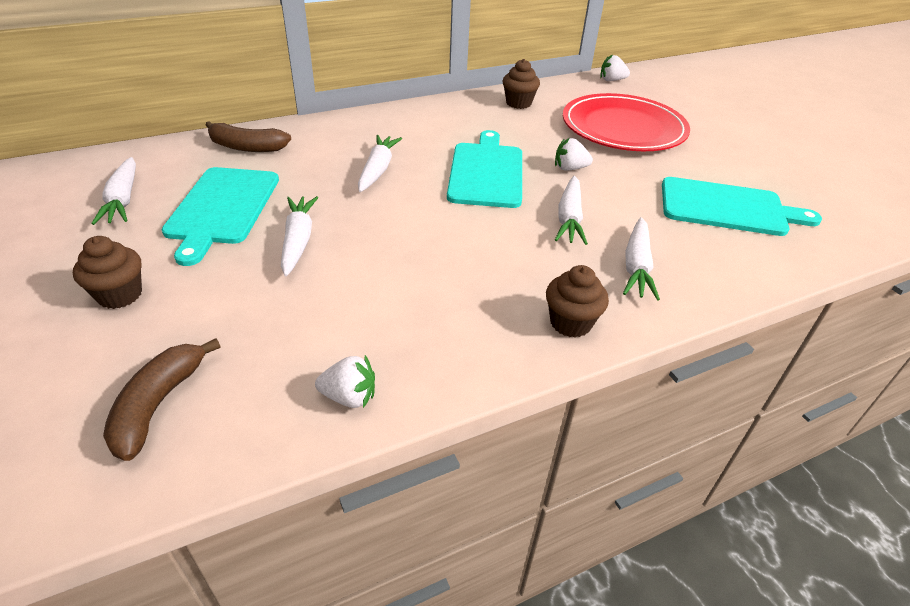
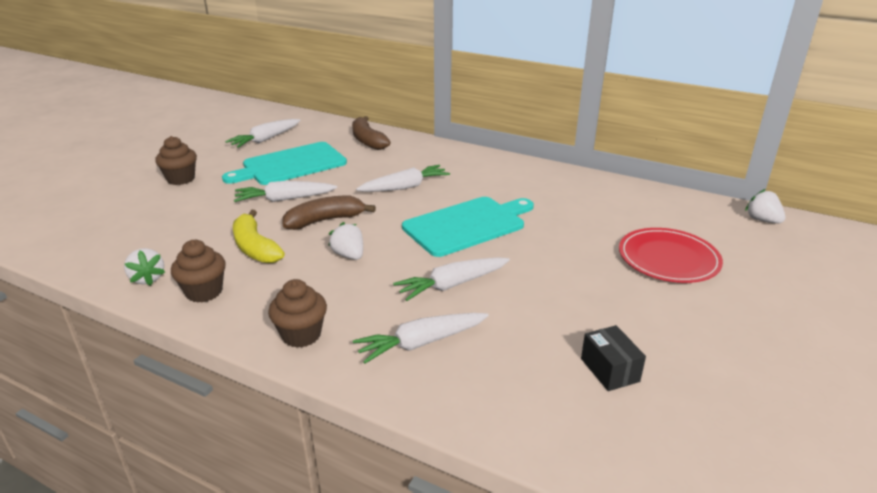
camera: 55 degrees right, 10 degrees down
brown banana [103,338,221,461] -> brown banana moved to [282,196,376,230]
white carrot [281,196,318,276] -> white carrot turned 150 degrees counterclockwise [234,181,337,202]
brown cupcake [503,59,540,109] -> brown cupcake moved to [171,240,226,303]
white strawberry [555,138,593,171] -> white strawberry moved to [328,222,363,260]
red plate [563,93,690,151] -> red plate [619,228,723,283], size x0.65
turquoise cutting board [662,177,822,236] -> black box [581,325,646,391]
none -> yellow banana [233,210,285,263]

